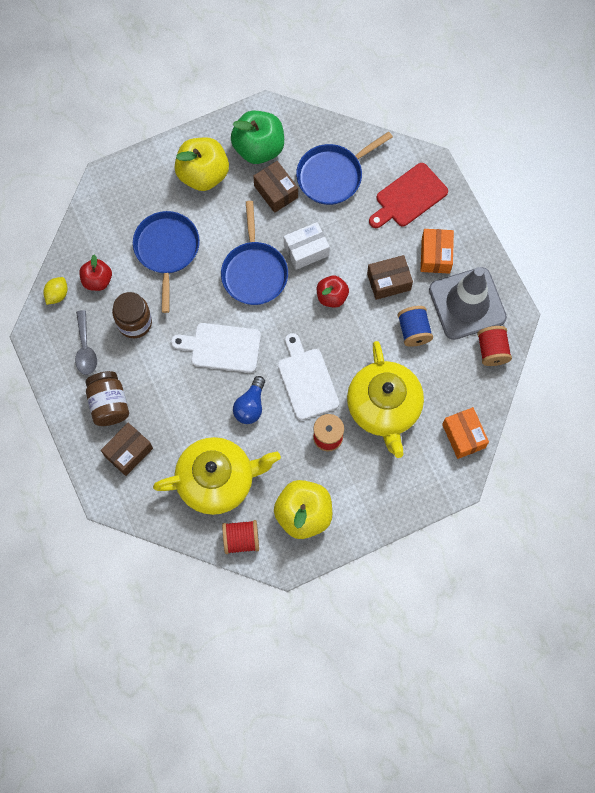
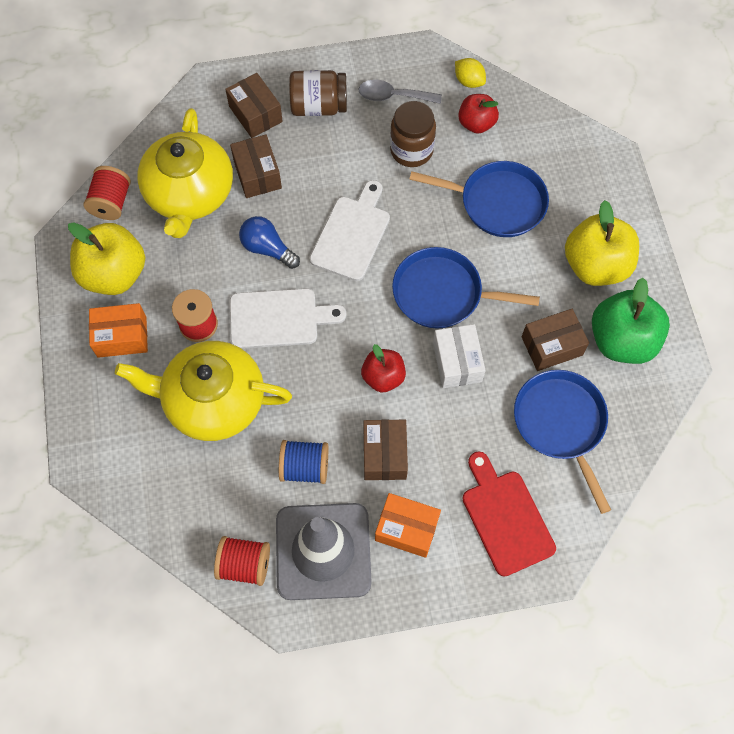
camera: 105 degrees right, 5 degrees down
orange box [442,407,489,459] -> orange box moved to [89,303,148,358]
none -> brown box [230,135,282,198]

